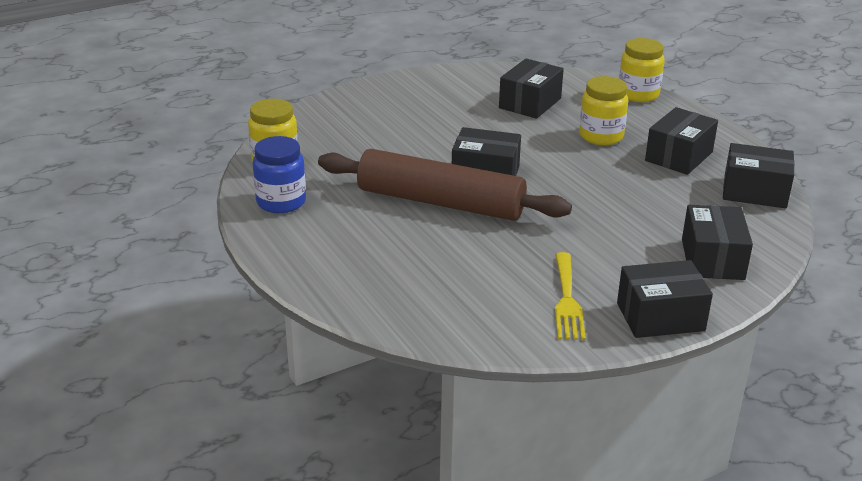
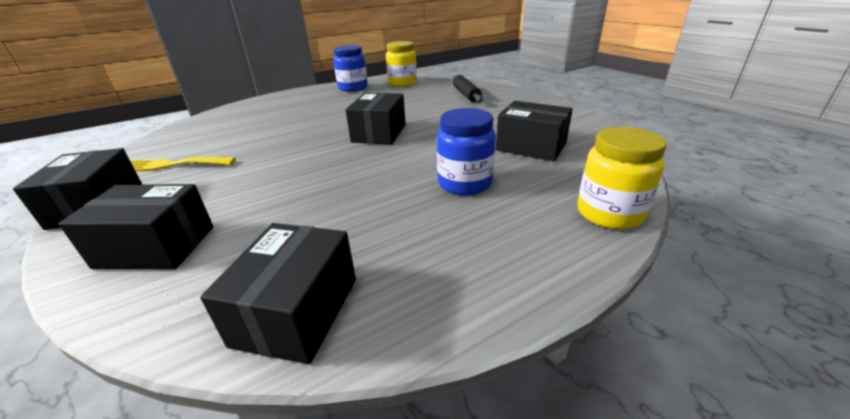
camera: 90 degrees right, 0 degrees up
brown rolling pin [318,149,572,221] -> none
yellow jar [579,76,628,145] -> blue jar [437,108,496,196]
black box [645,107,718,175] -> none
none -> black rolling pin [453,75,483,103]

